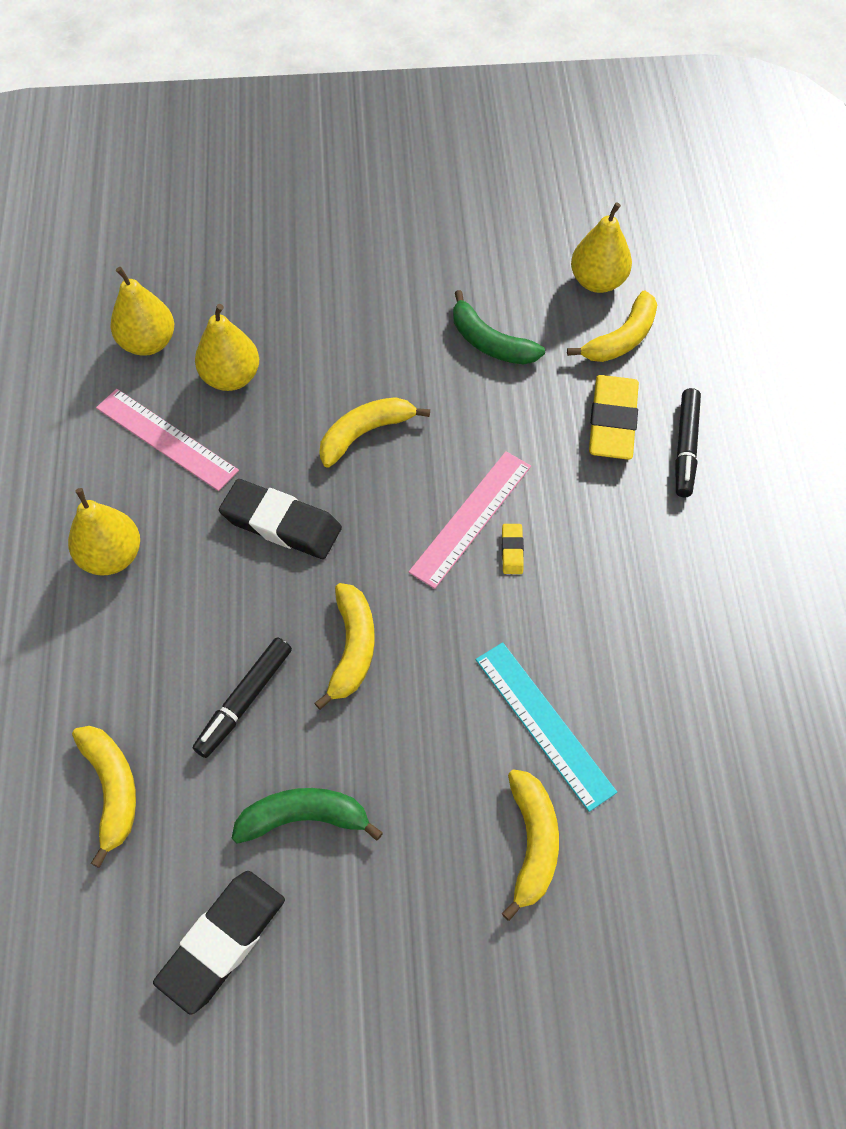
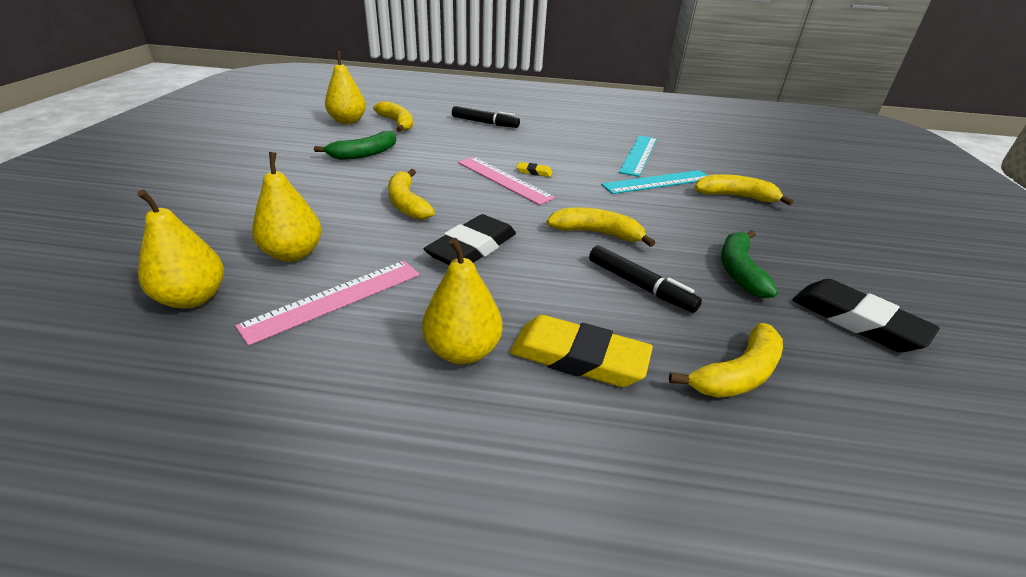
camera: 80 degrees left, 25 degrees down
yellow banana [72,726,136,868] -> yellow banana turned 150 degrees clockwise [669,323,783,398]
yellow eraser [589,375,639,460] -> yellow eraser moved to [510,315,653,387]
none -> turquoise ruler [619,135,657,177]

